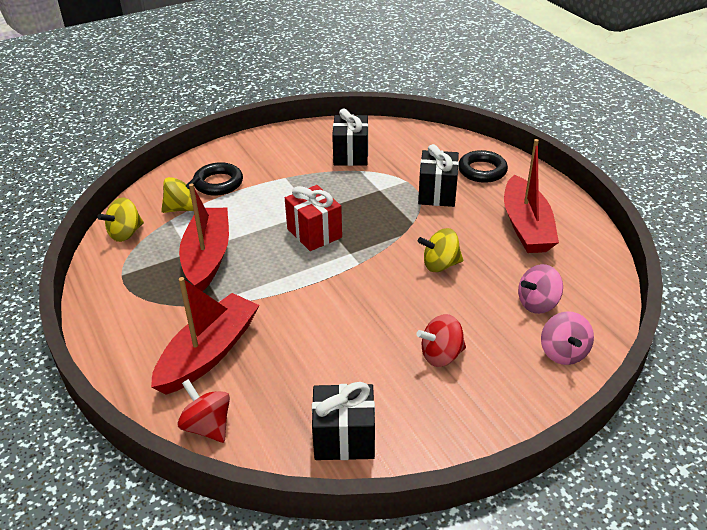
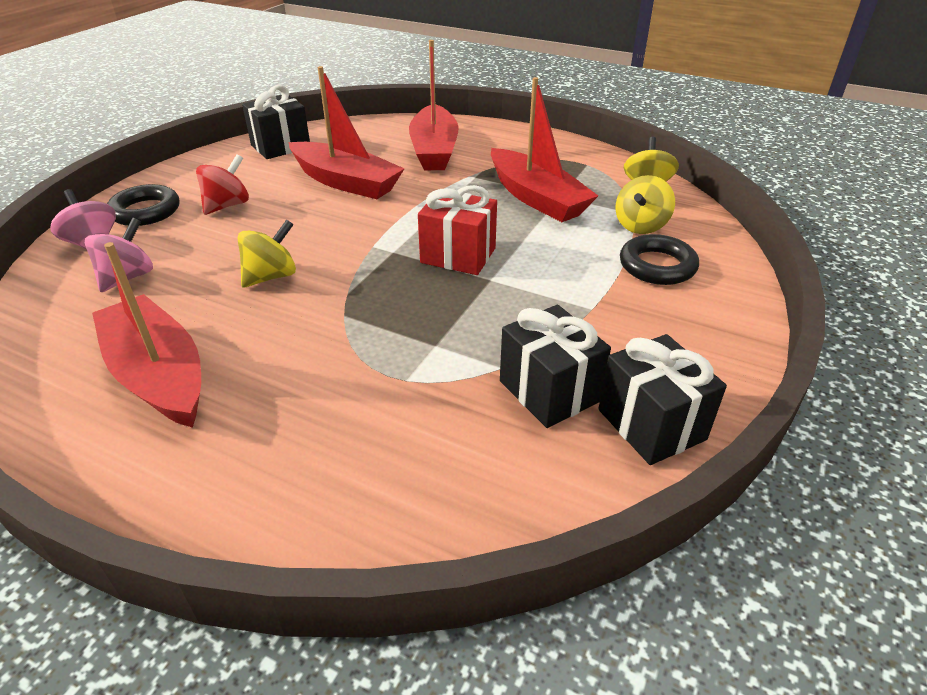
camera: 145 degrees right, 0 degrees up
red spinning top [177,379,230,443] -> none
black gift [418,144,459,207] -> black gift moved to [598,334,727,465]
black ring [459,150,508,183] -> black ring moved to [107,184,179,226]
none -> red boat [288,66,405,199]

